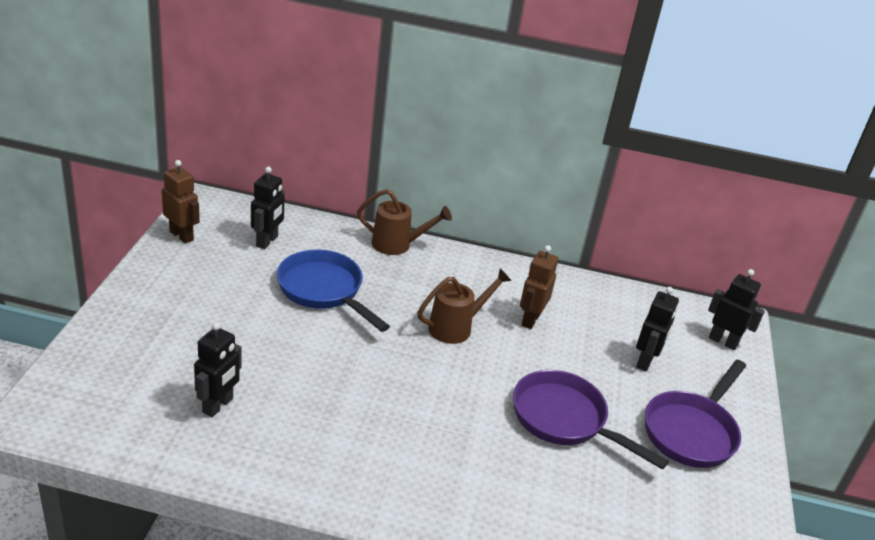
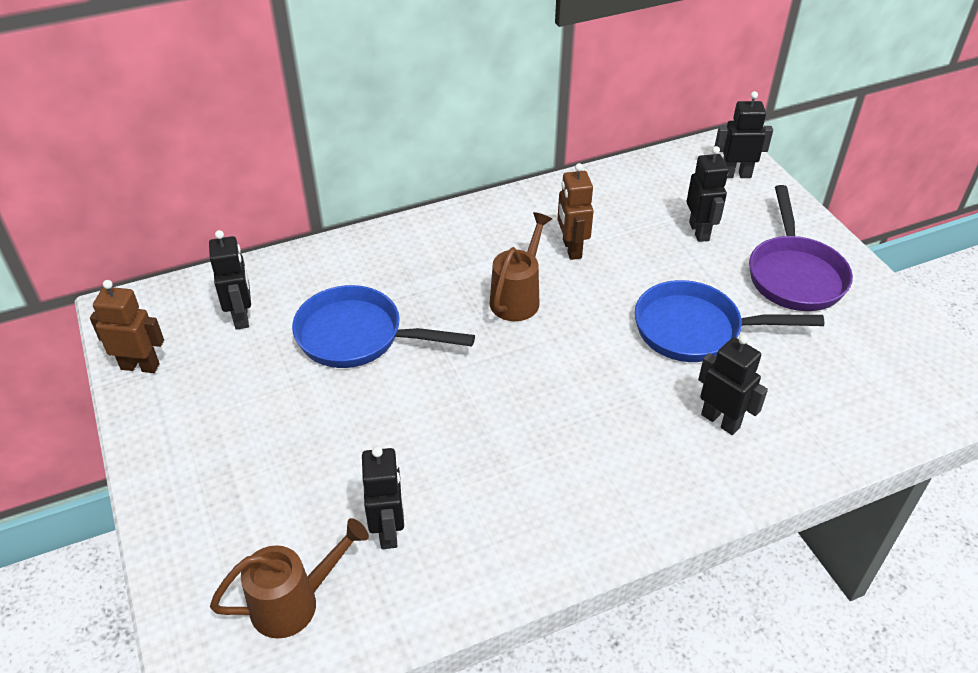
camera: 30 degrees left, 10 degrees up
brown watering can [357,189,452,255] -> brown watering can moved to [210,518,369,638]
purple pan [513,370,669,470] -> blue pan [635,280,824,362]
none -> black robot [698,335,768,435]

